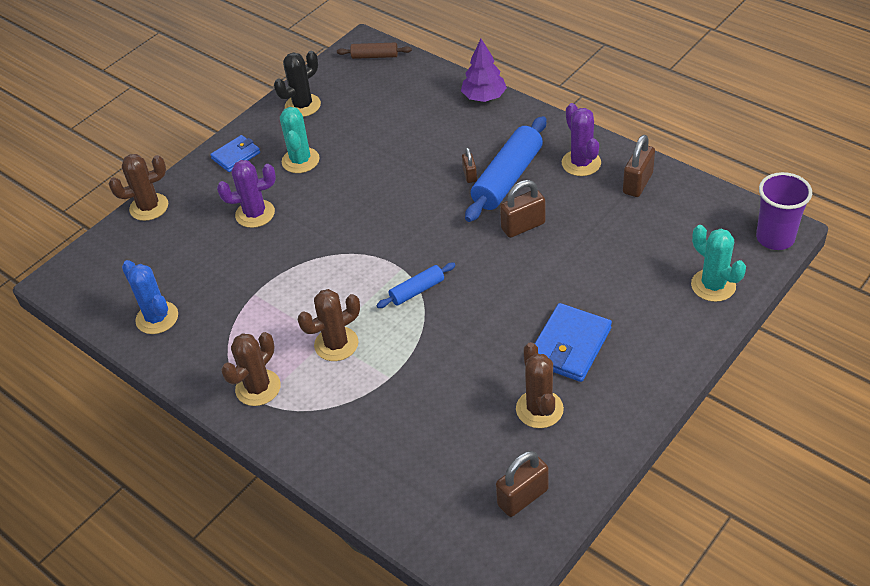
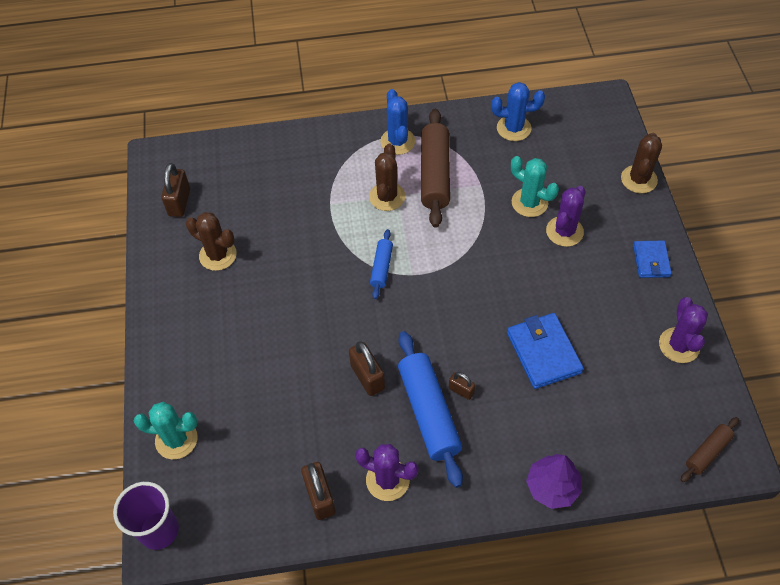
camera: 130 degrees right, 10 degrees up
brown cactus [221,332,281,406] -> blue cactus [380,89,415,155]
black cactus [274,51,321,117] -> purple cactus [659,297,708,363]
turquoise cactus [280,107,320,173] -> turquoise cactus moved to [511,156,559,217]
brown padlock [500,180,545,238] -> brown padlock turned 45 degrees counterclockwise [349,341,385,396]
blue wallet [535,303,612,382] -> blue wallet moved to [507,313,584,389]
none -> brown rolling pin [421,109,450,228]

